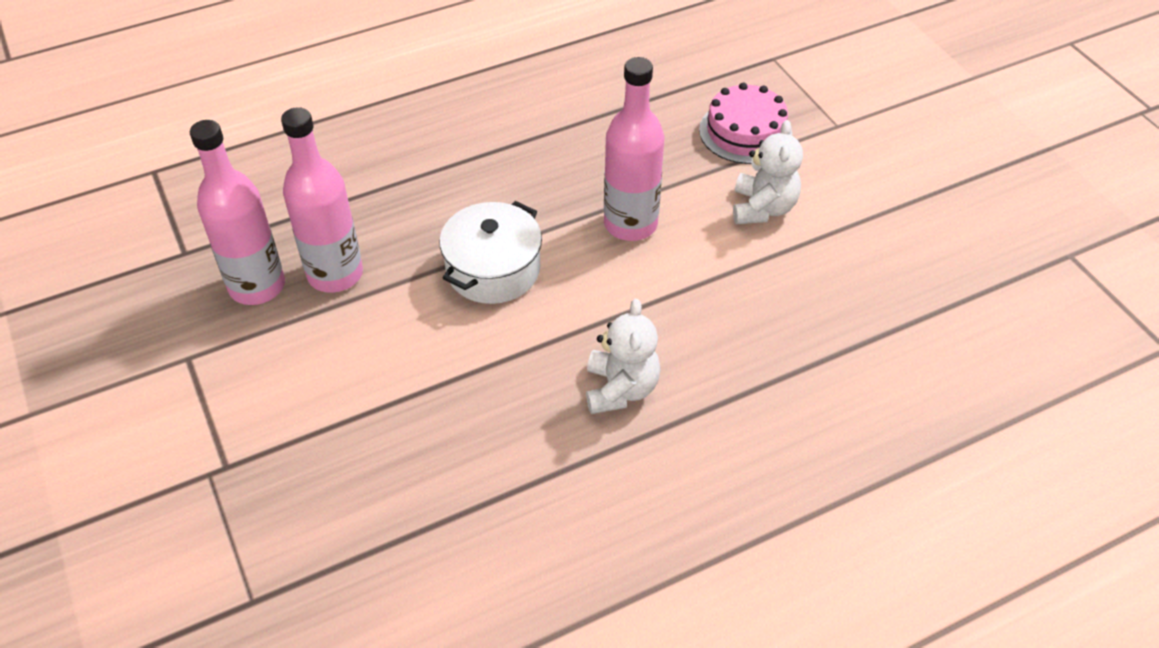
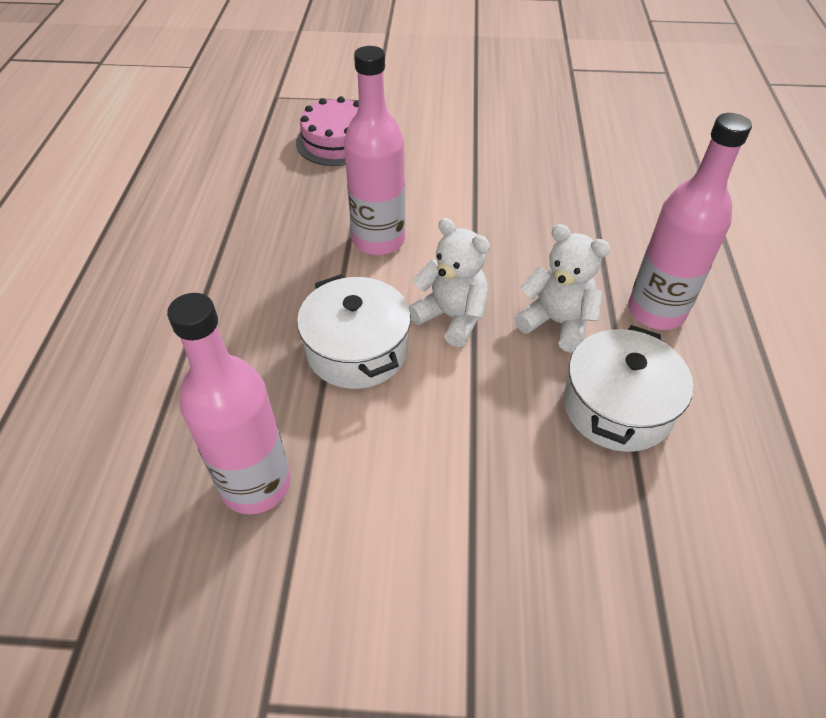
camera: 60 degrees left, 0 degrees up
pink bottle [190,120,285,305] -> pink bottle moved to [628,113,752,330]
white teddy bear [733,120,803,224] -> white teddy bear moved to [409,218,490,347]
none -> white pot [564,325,693,452]

